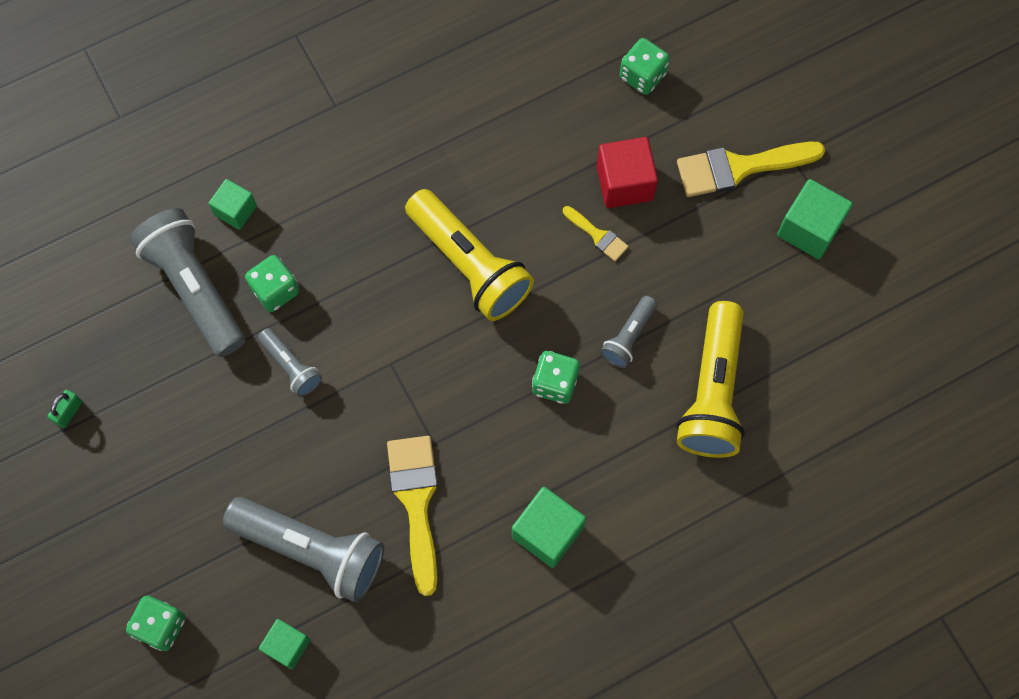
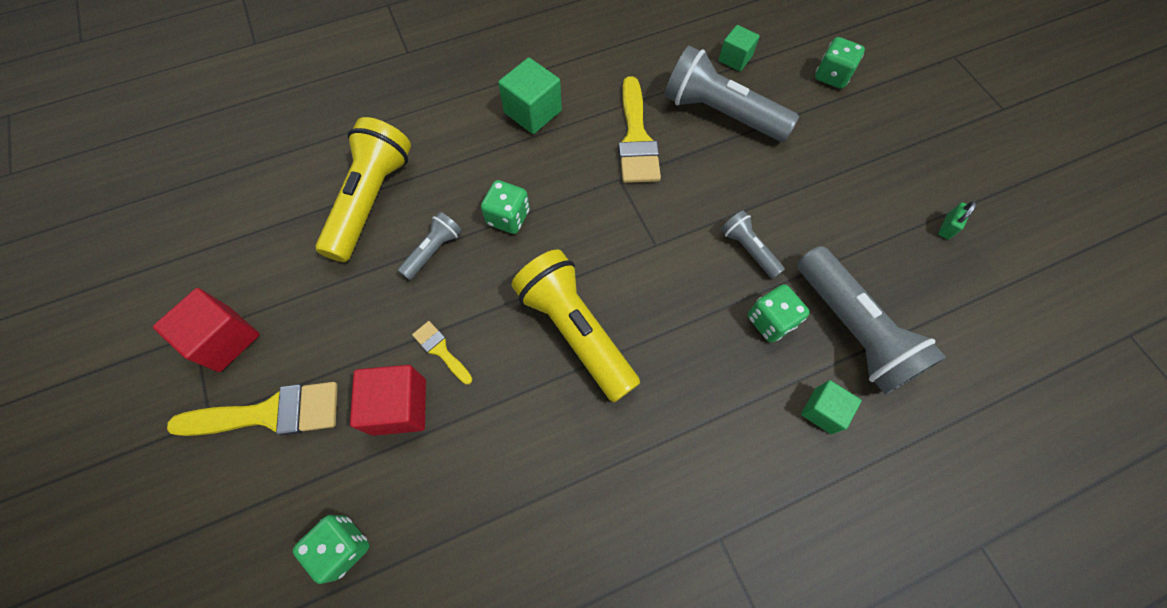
camera: 175 degrees left, 5 degrees down
green cube [777,179,853,259] -> red cube [153,288,260,372]

